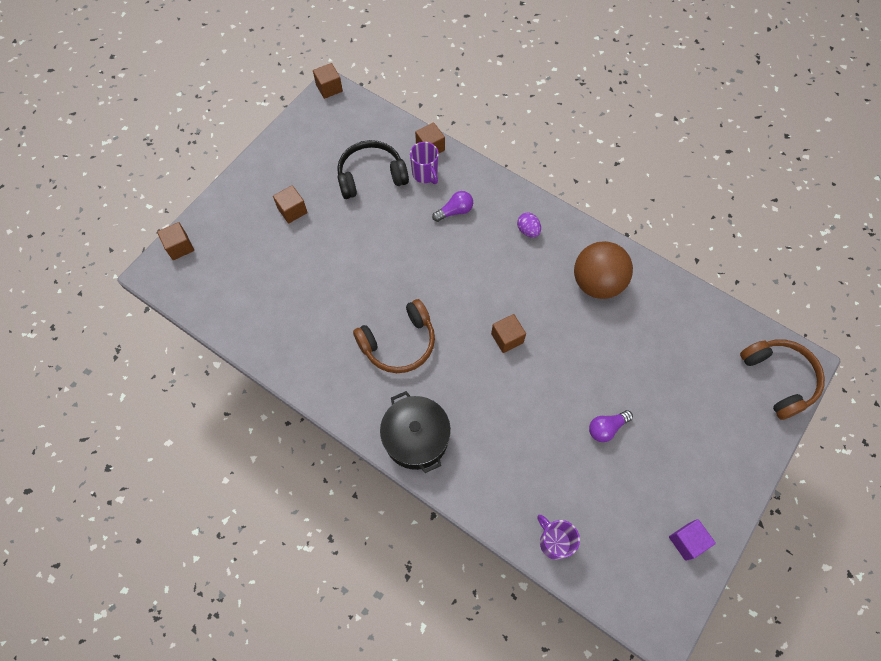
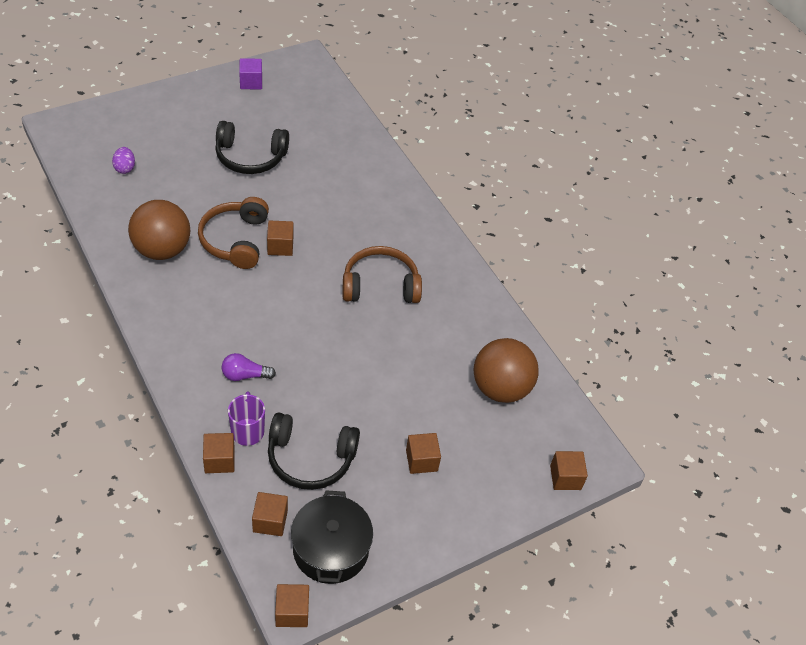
camera: 160 degrees left, 15 degrees down
black pot [380,391,451,473] -> black pot moved to [291,490,373,584]
purple egg [517,213,541,238] -> purple egg moved to [112,147,135,174]
purple mug [537,515,580,560] -> none
purple light bulb [589,410,633,442] -> black headphones [215,121,289,174]
brown headphones [740,339,825,420] -> brown headphones moved to [198,197,269,269]
none -> brown cube [252,492,288,536]
none -> brown ball [474,338,539,403]

